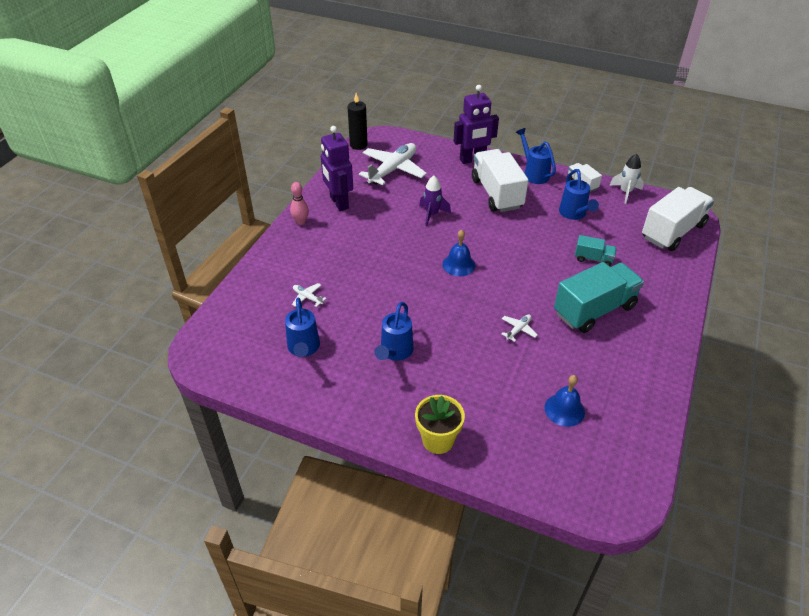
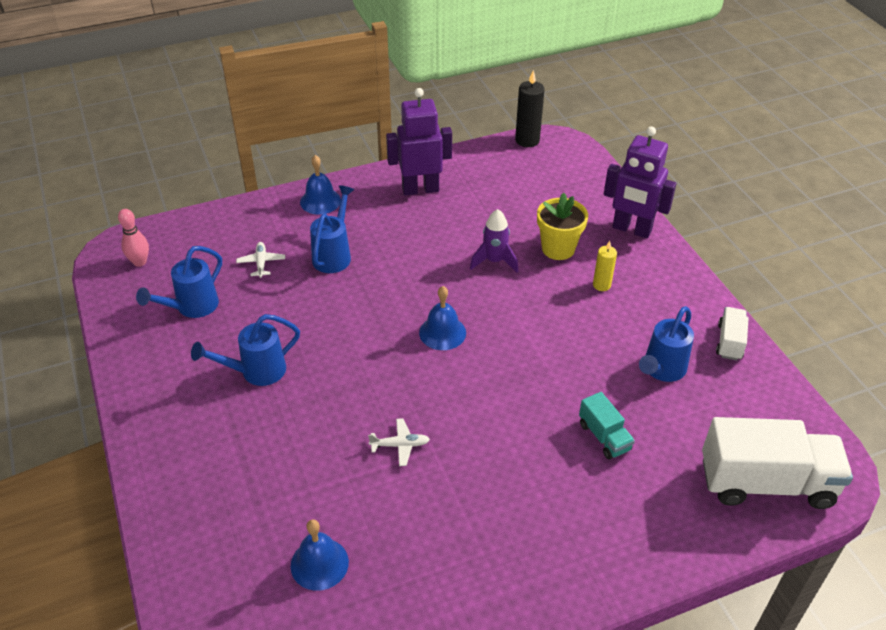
camera: 45 degrees right, 0 degrees up
pink bowling pin [290,182,309,225] -> pink bowling pin moved to [118,209,149,267]
purple robot [321,126,353,211] -> purple robot turned 60 degrees clockwise [386,88,452,196]
white plane [359,143,427,185] -> none
yellow flower pot [415,395,465,454] -> yellow flower pot moved to [537,193,588,260]
white truck [472,149,528,212] -> yellow candle [593,241,617,291]
blue watering can [516,128,556,184] -> blue watering can moved to [310,185,354,273]
turquoise truck [554,262,644,333] -> none
white rocket [610,154,644,204] -> none
none -> blue bell [300,155,341,215]

